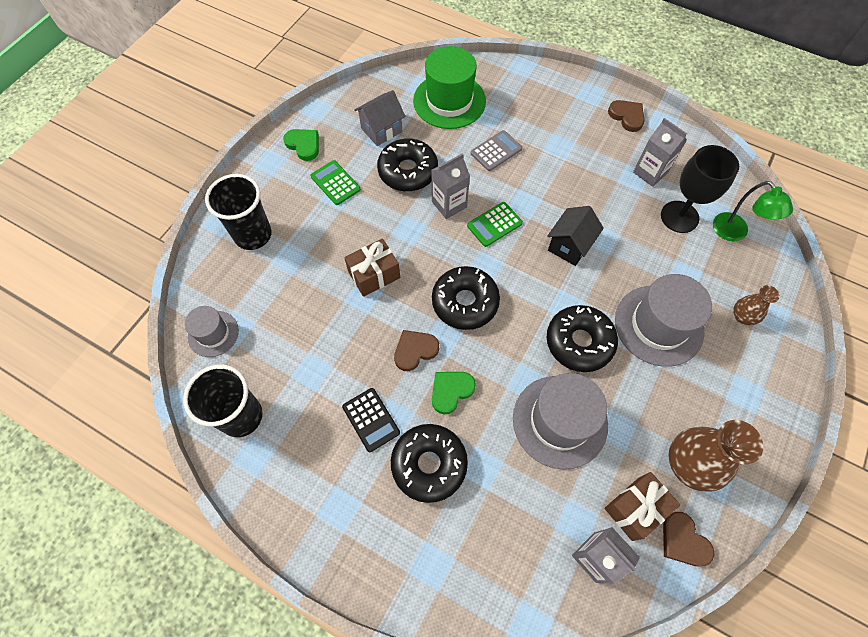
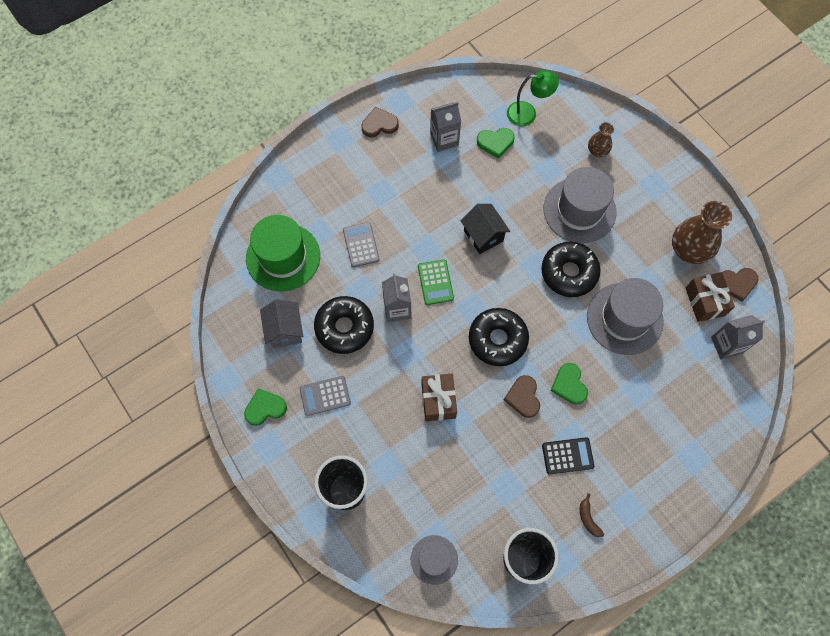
camera: 65 degrees left, 5 degrees up
green calculator [310,160,361,205] -> grey calculator [299,376,351,416]
black donut [391,424,468,503] -> none
black goblet [661,145,739,233] -> green heart [477,128,515,159]
none -> brown banana [580,493,604,537]

